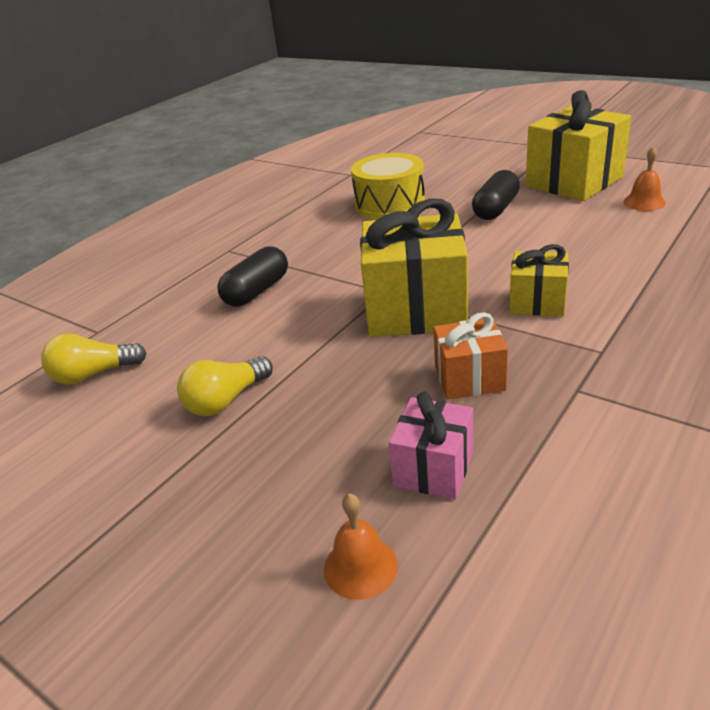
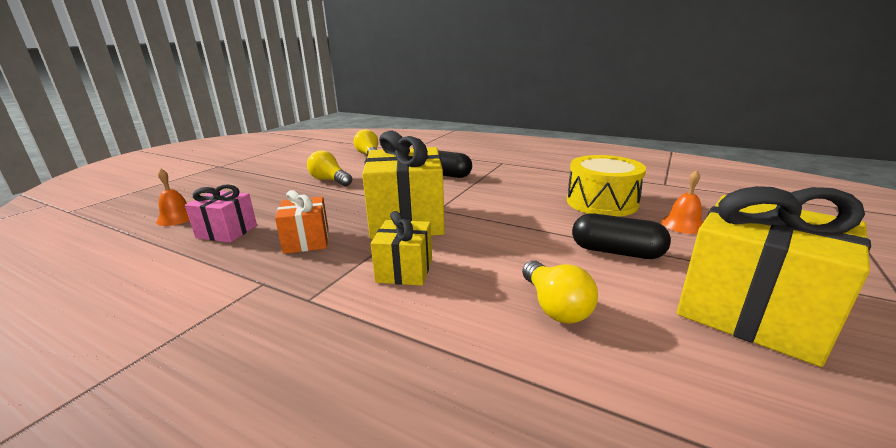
camera: 80 degrees right, 10 degrees down
orange bell [624,147,666,211] -> orange bell moved to [661,170,703,234]
none -> yellow light bulb [522,260,598,324]

